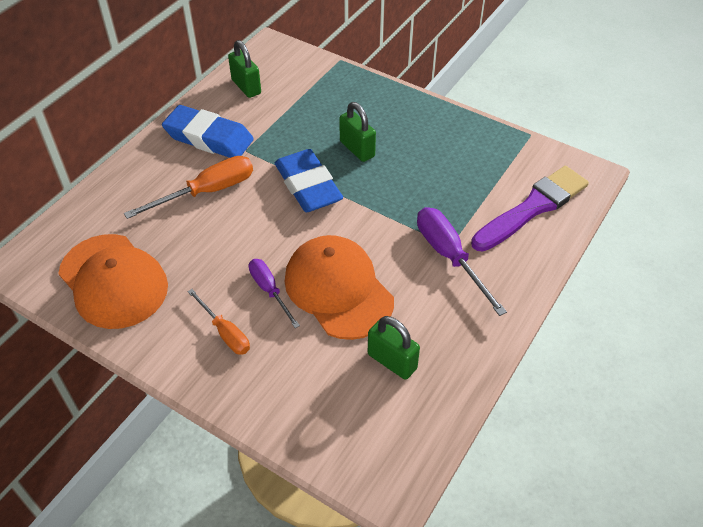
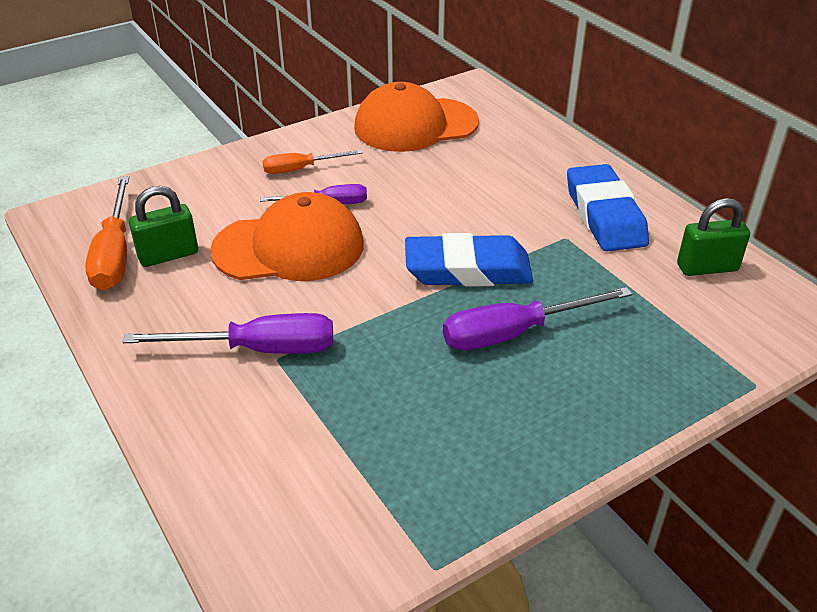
camera: 115 degrees right, 10 degrees down
orange screwdriver [124,156,253,219] -> orange screwdriver moved to [85,176,129,290]
blue eraser [162,105,254,158] -> blue eraser turned 60 degrees counterclockwise [567,164,649,251]
green padlock [339,102,376,162] -> purple screwdriver [443,287,632,351]
purple brush [471,166,589,252] -> none

